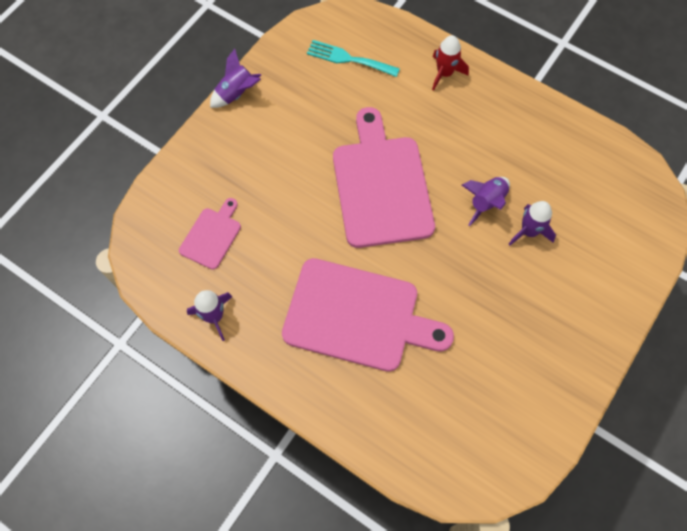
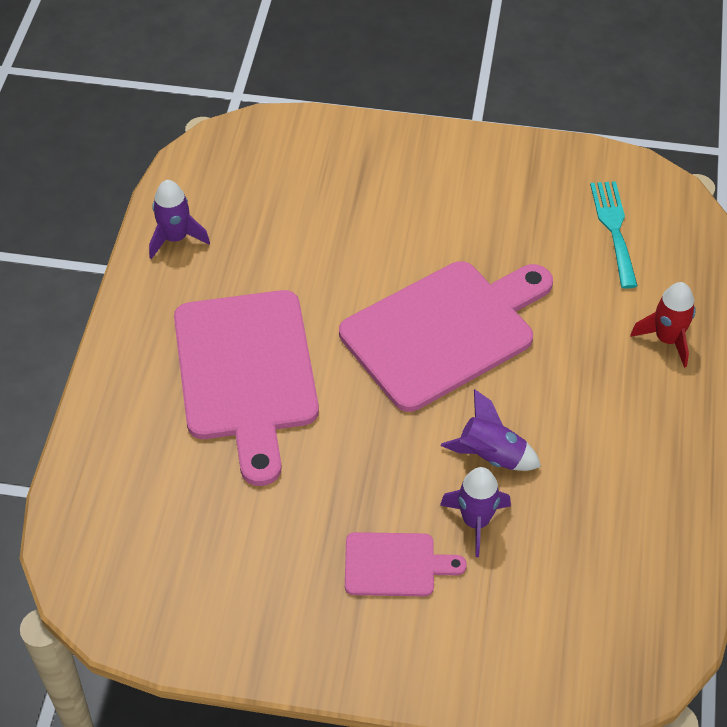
camera: 65 degrees right, 15 degrees down
pink cutting board [179,198,241,270] -> pink cutting board moved to [345,532,467,596]
purple rocket [210,49,261,108] -> none

